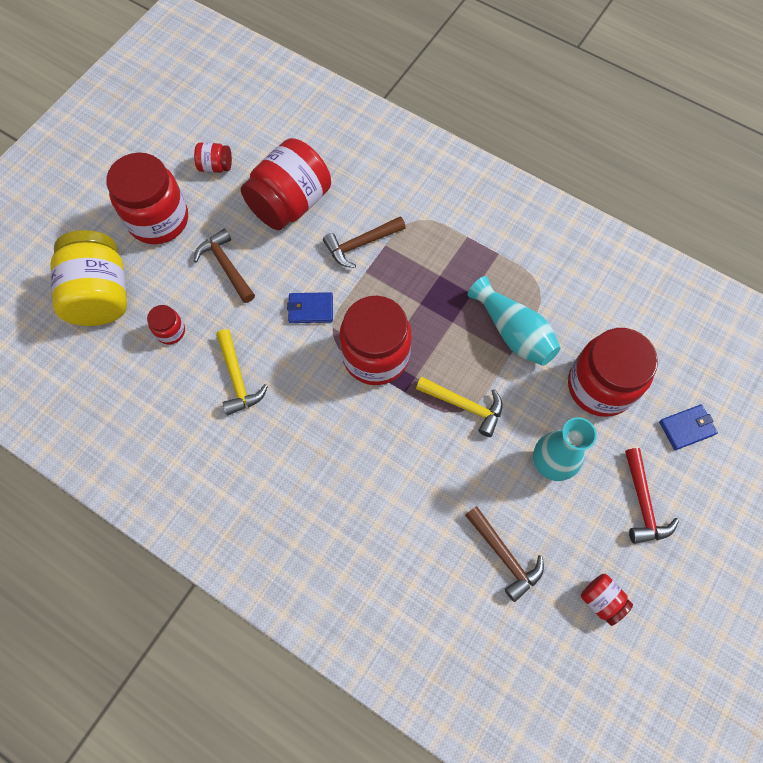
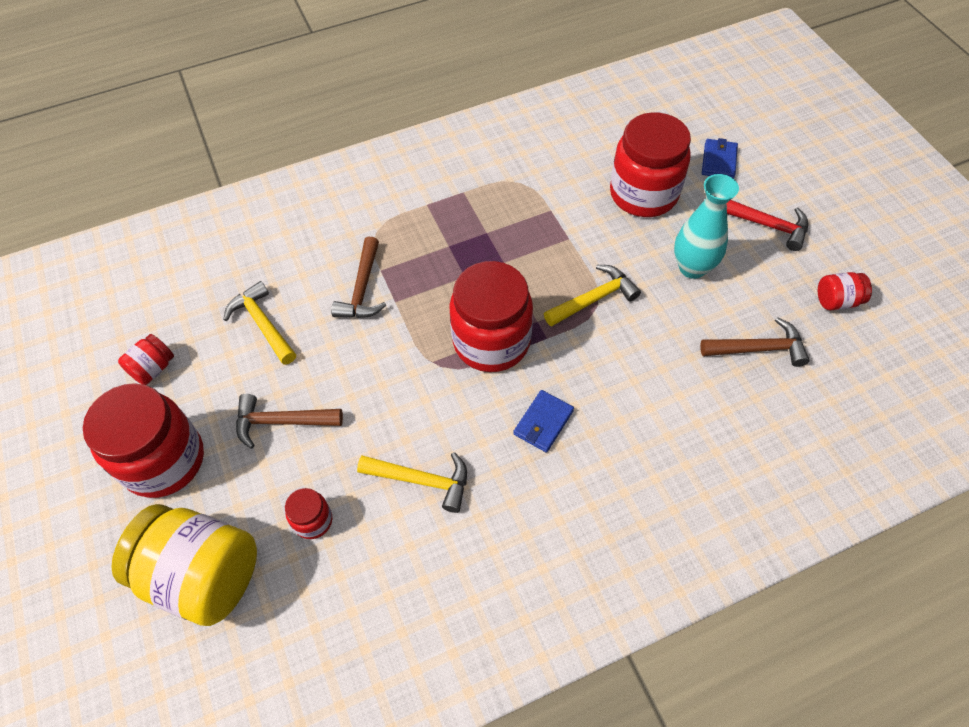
camera: 55 degrees left, 10 degrees down
red jar [241,138,331,230] -> yellow hammer [223,281,296,365]
blue wallet [287,292,333,323] -> blue wallet moved to [513,390,574,453]
turquoise vase [468,276,561,366] -> none

